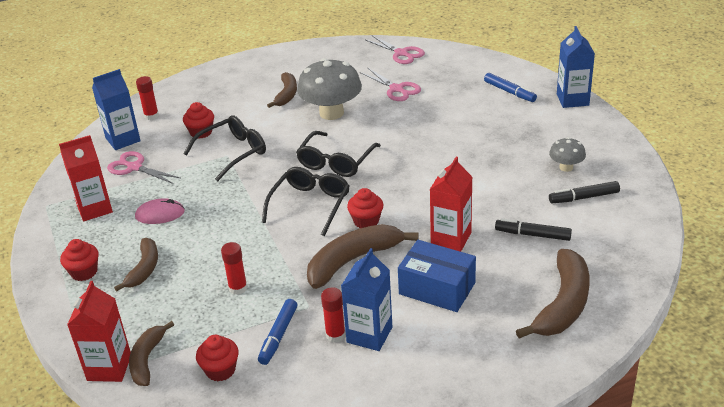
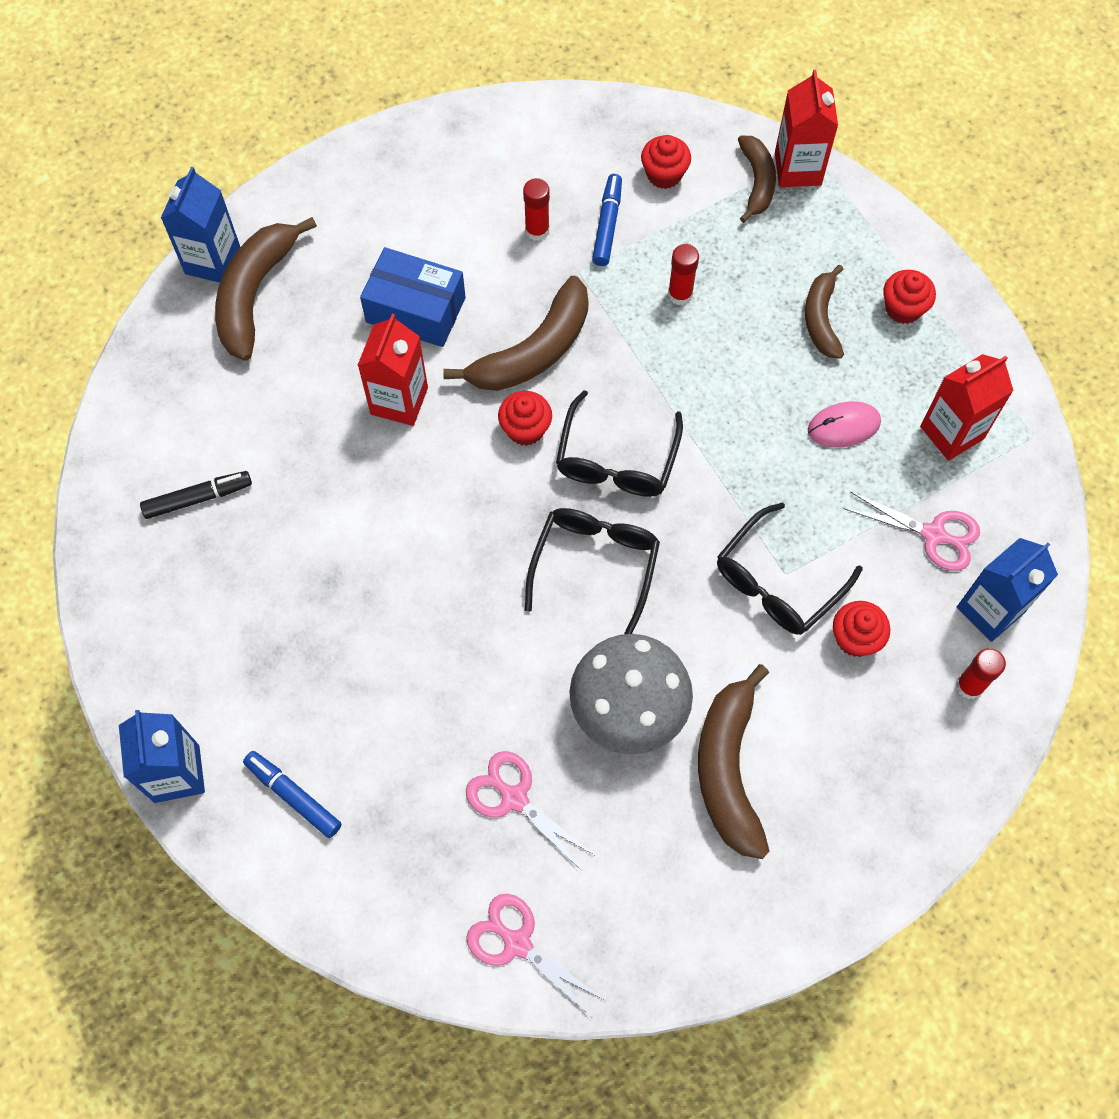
camera: 170 degrees right, 30 degrees up
brown banana [267,72,297,108] -> brown banana [698,664,769,859], size x1.63
blue carton [341,248,392,351] -> blue carton moved to [161,167,240,283]
black marker [495,218,572,241] -> none
grey mushroom [549,137,586,172] -> none

